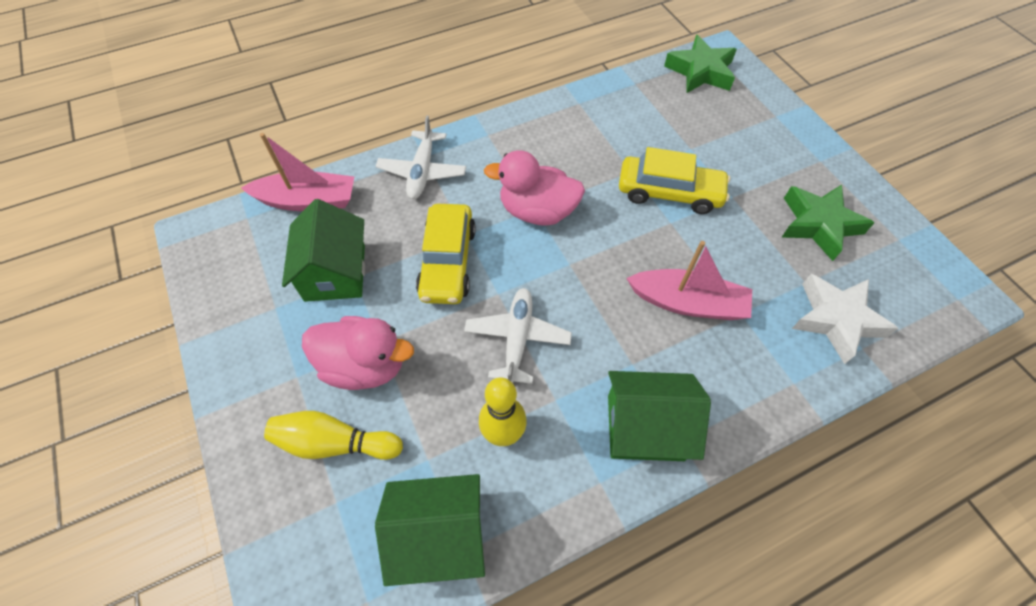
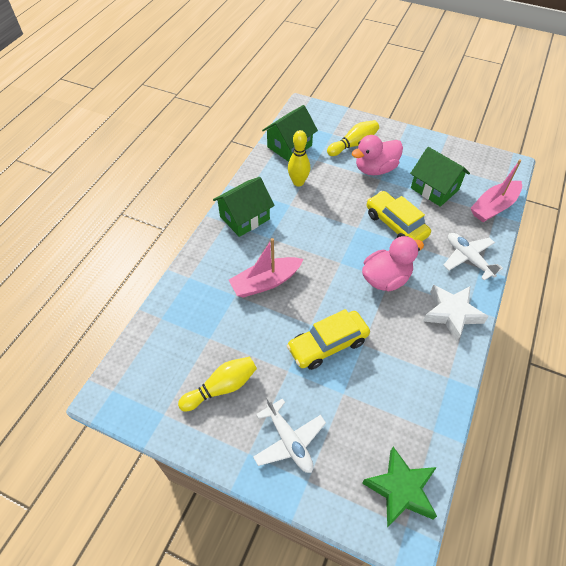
camera: 140 degrees right, 5 degrees down
white plane [464,288,572,384] -> white plane moved to [253,397,326,473]
green star [781,185,874,261] -> yellow bowling pin [178,357,257,412]
white star [792,274,899,364] -> white star moved to [423,285,489,342]

